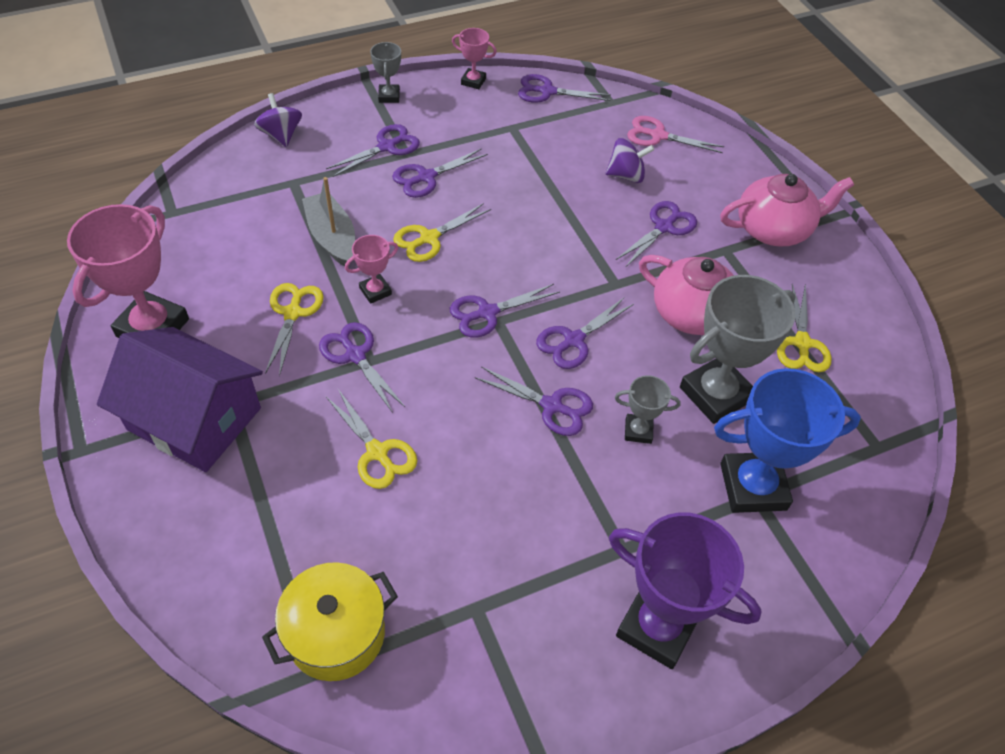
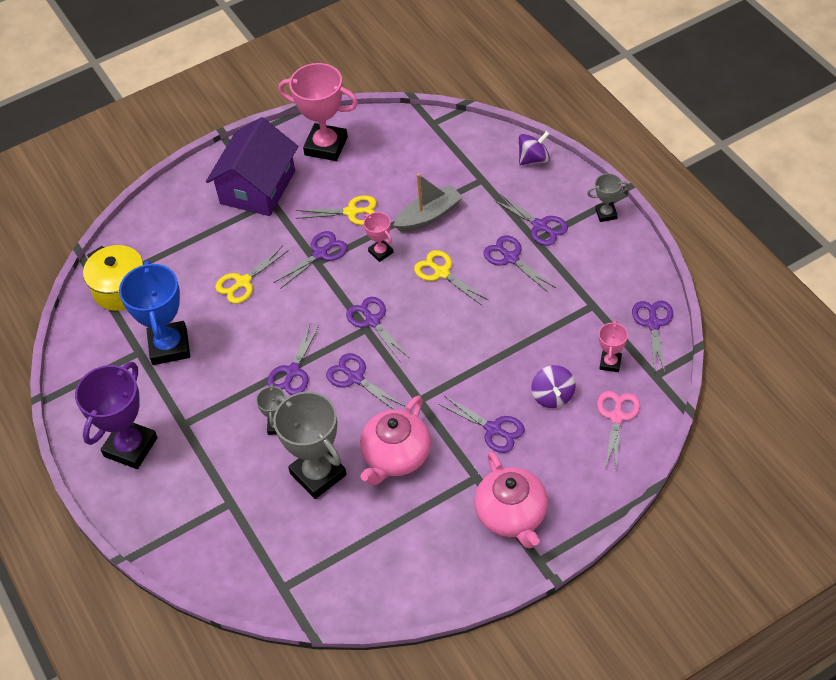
camera: 90 degrees right, 0 degrees up
pink trophy [452,28,497,89] -> pink trophy moved to [599,320,628,372]
blue trophy [714,368,861,513] -> blue trophy moved to [119,261,190,365]
yellow scissors [777,284,832,372] -> none

